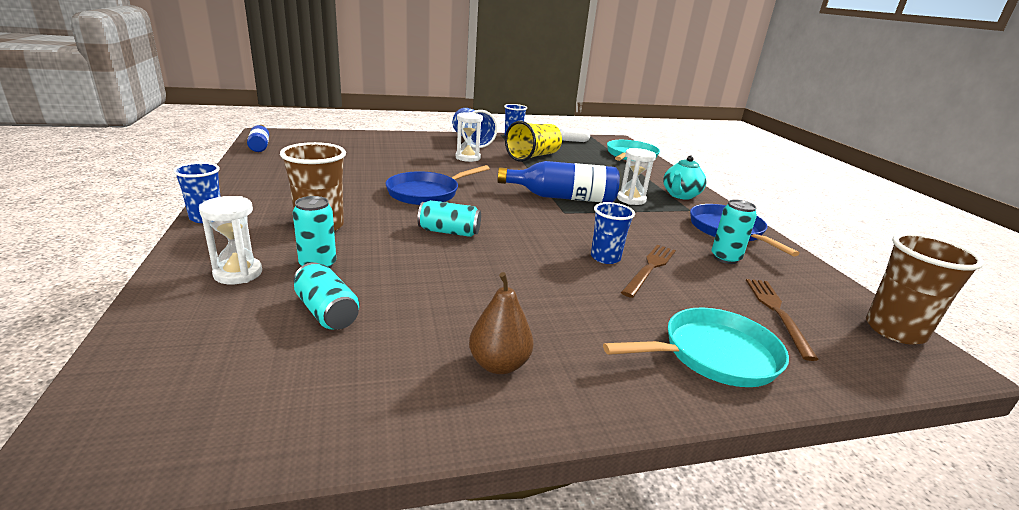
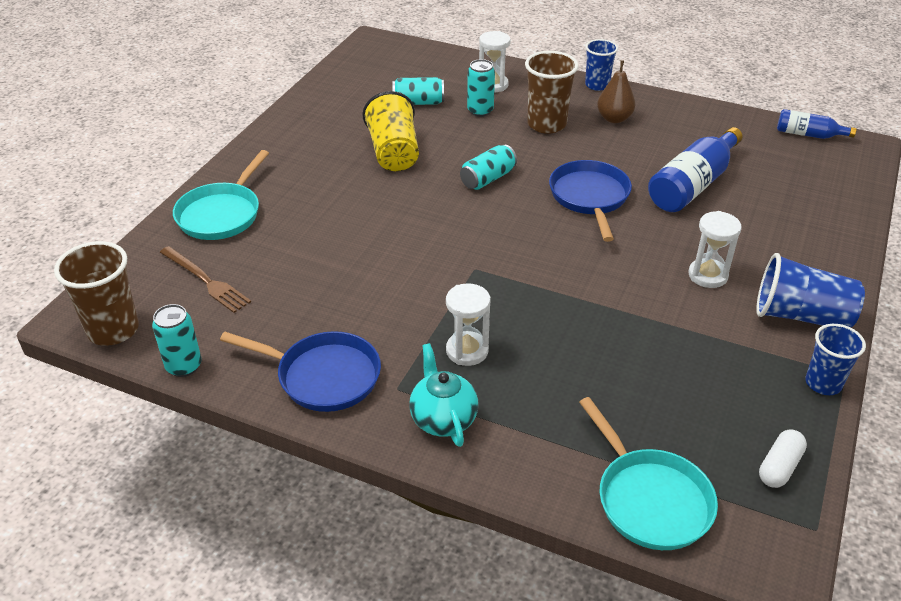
camera: 130 degrees right, 15 degrees up
brown pear [469,272,534,374] -> brown pear moved to [597,60,636,123]
blue bottle [498,161,620,202] -> blue bottle moved to [648,127,743,212]
yellow cup [505,121,562,162] -> yellow cup moved to [362,91,419,171]
blue cup [591,202,635,264] -> none
brown fork [621,245,676,298] -> none
turquoise can [712,199,757,264] -> turquoise can moved to [152,304,202,377]

